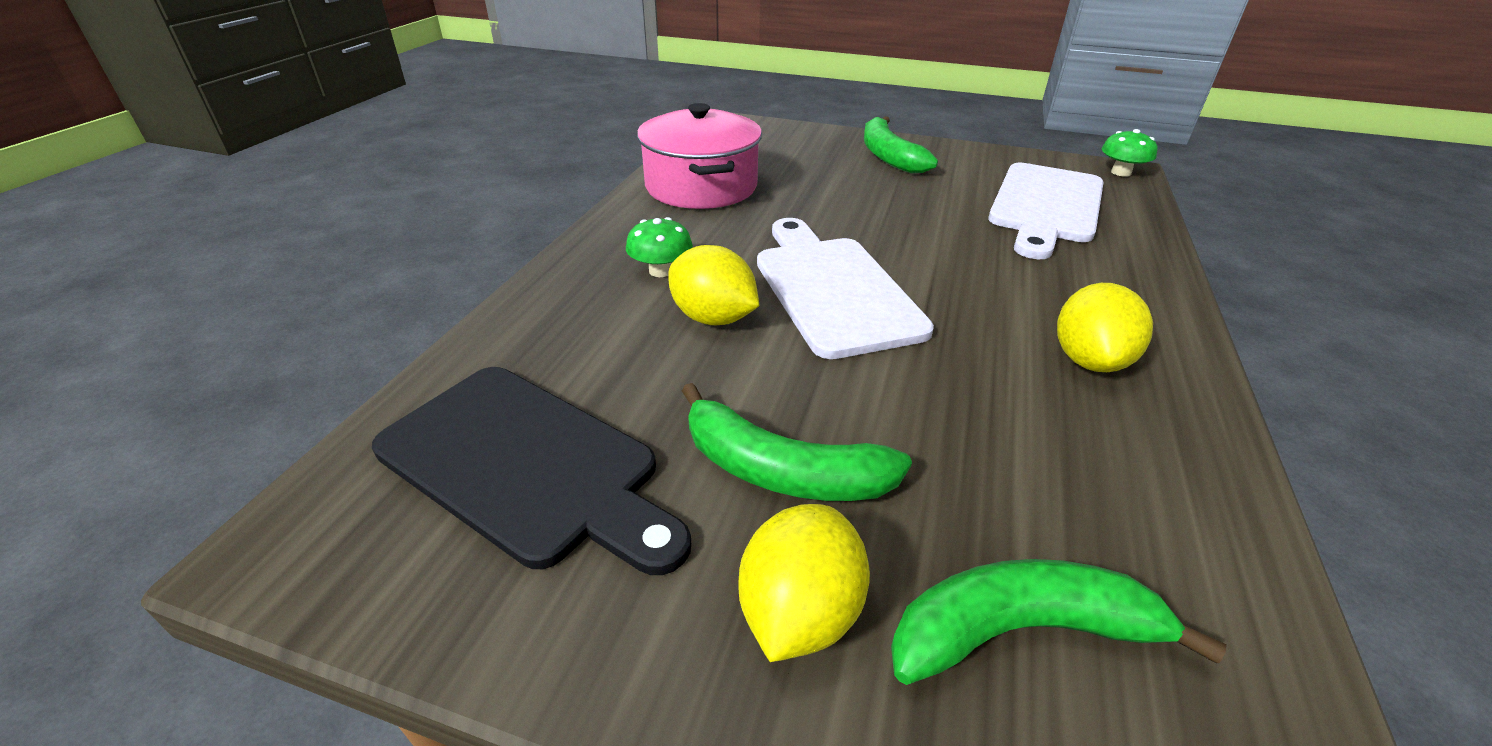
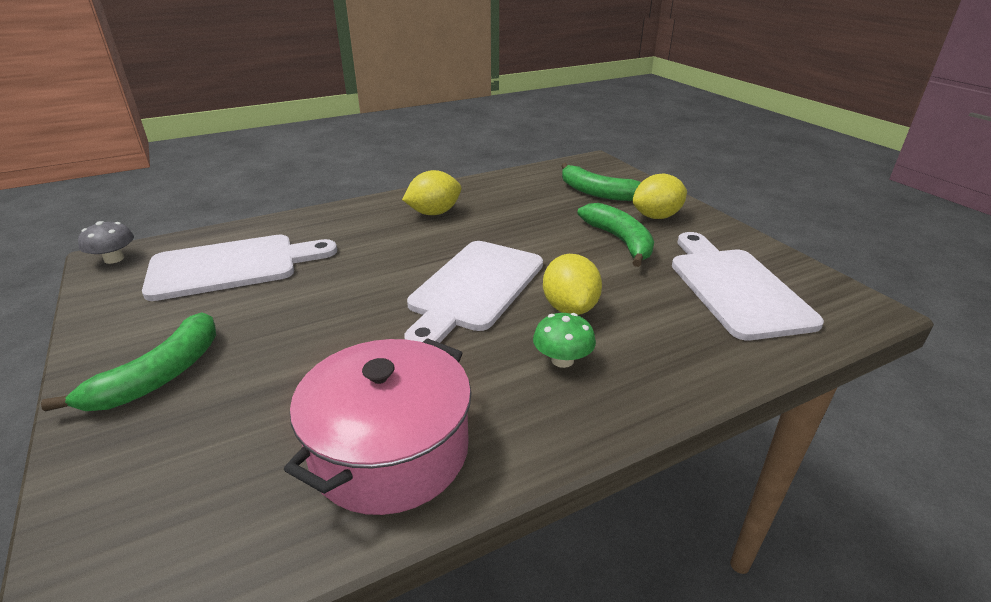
camera: 135 degrees left, 5 degrees down
black cutting board [372,367,691,575] -> white cutting board [672,232,824,340]
green mushroom [1101,129,1158,177] -> grey mushroom [78,221,134,264]

